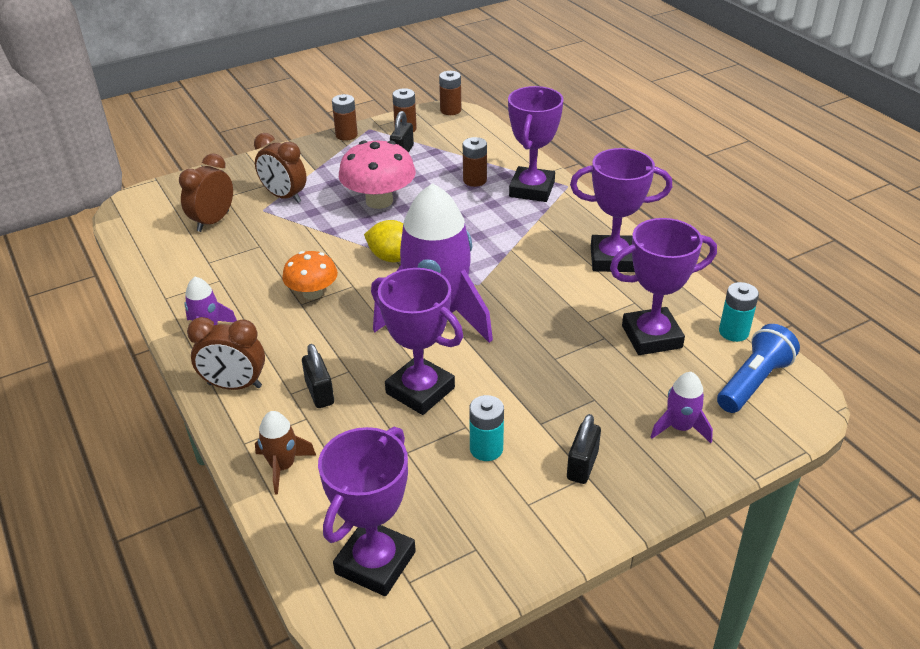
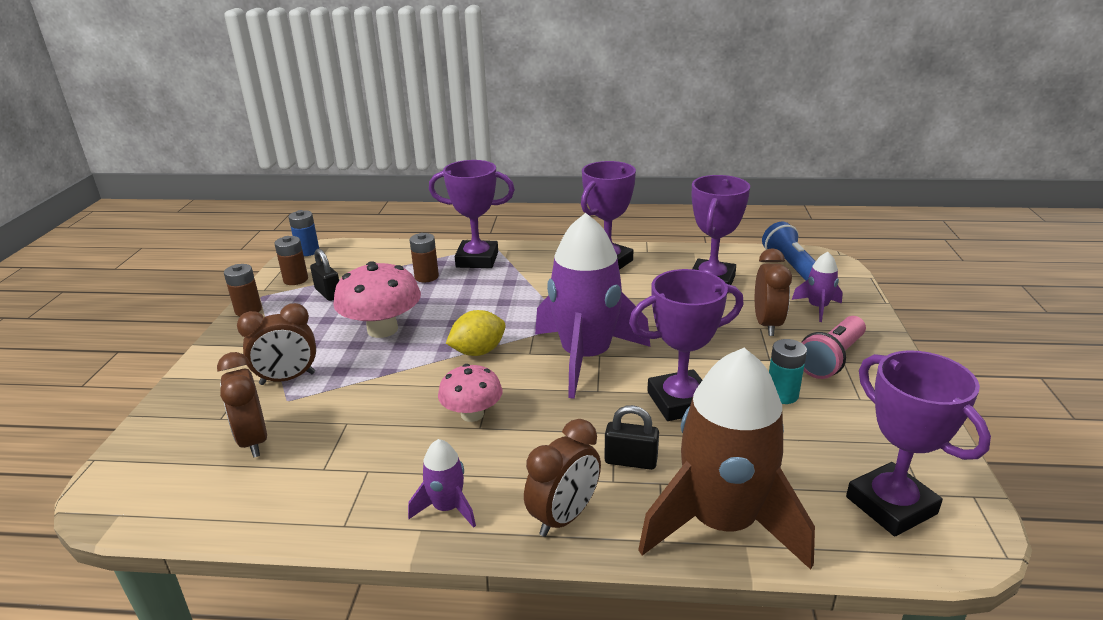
camera: 55 degrees left, 10 degrees down
brown rocket [255,411,316,495] -> brown rocket [638,348,815,570], size x2.28
orange mushroom [282,251,338,300] -> pink mushroom [438,364,502,422]
brown battery [439,71,461,115] -> blue battery [289,210,319,256]
purple trophy [508,86,564,202] -> purple trophy turned 45 degrees counterclockwise [429,160,515,268]
black padlock [567,414,601,484] -> pink flashlight [801,316,866,379]
turquoise battery [719,282,759,342] -> none
none -> brown clock [755,248,792,336]

